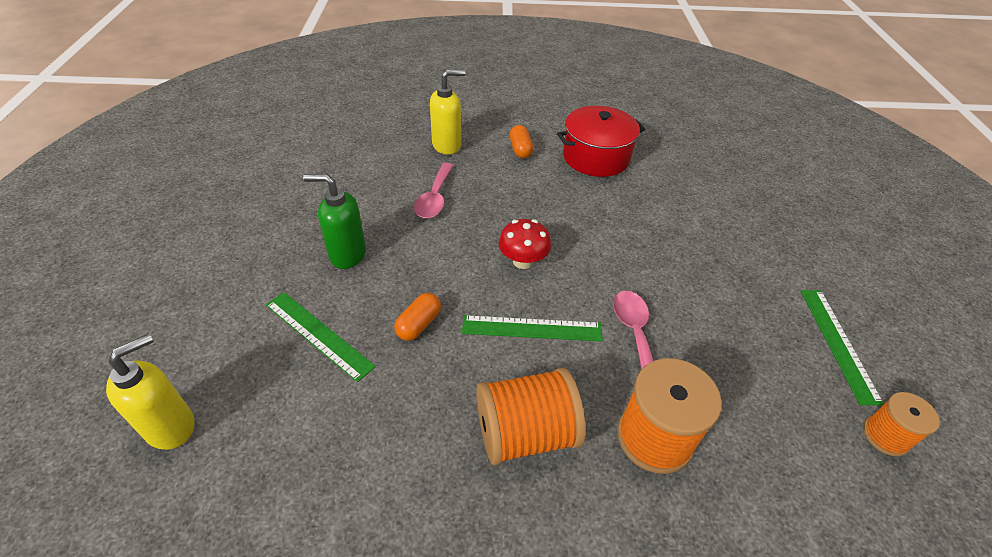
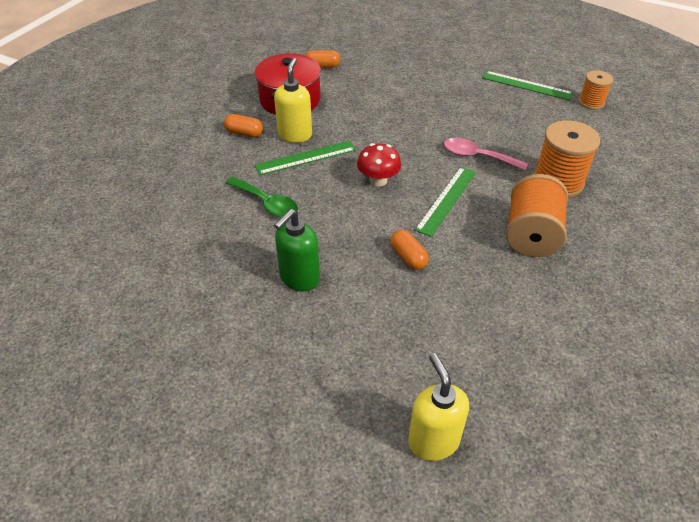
camera: 60 degrees left, 0 degrees up
green ruler [266,292,376,382] -> green ruler moved to [255,141,356,175]
pink spoon [414,163,454,218] -> green spoon [226,177,298,217]
yellow soap dispenser [430,70,466,155] -> yellow soap dispenser moved to [274,58,312,143]
none -> orange capsule [305,50,340,68]

